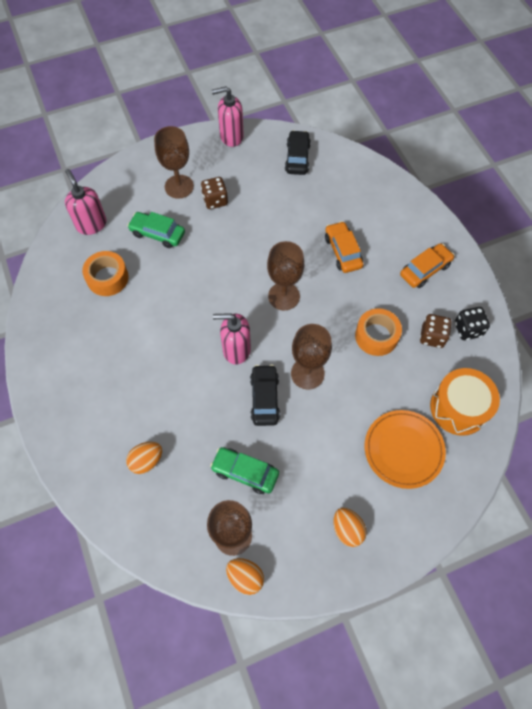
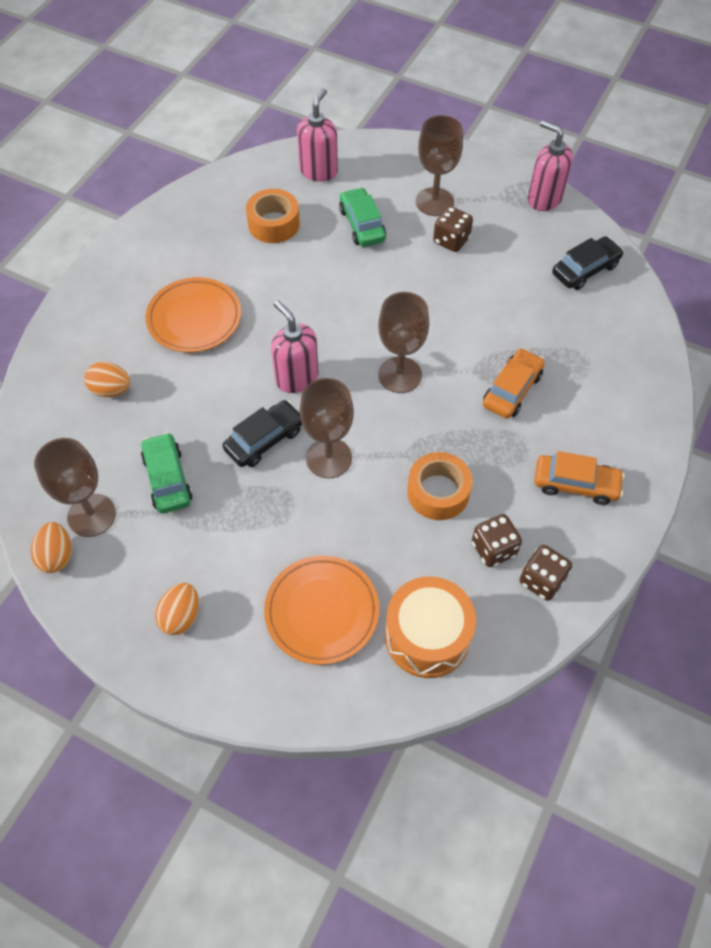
camera: 50 degrees right, 5 degrees down
black dice [455,307,490,340] -> brown dice [519,545,572,601]
none -> orange plate [145,277,241,352]

